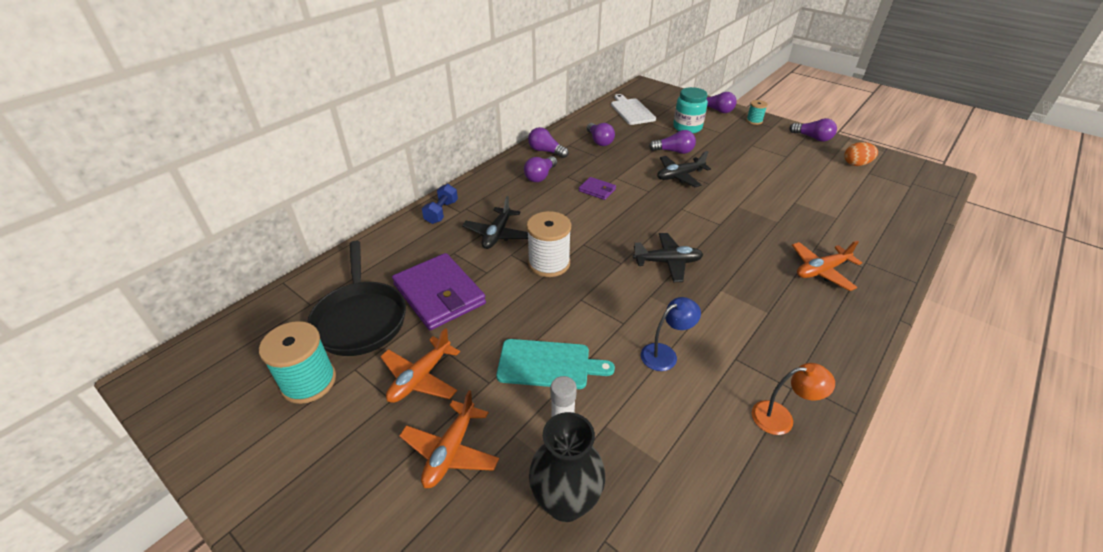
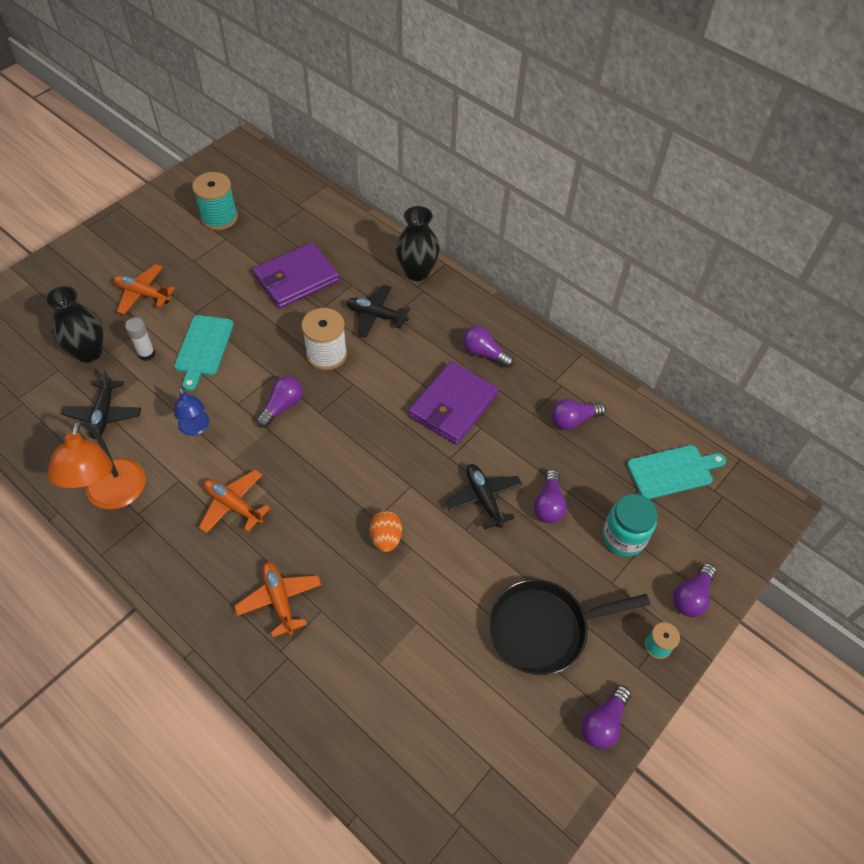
camera: 90 degrees right, 15 degrees up
black pan [307,241,406,356] -> black pan moved to [489,579,650,675]
orange plane [380,328,460,403] -> orange plane moved to [199,470,270,533]
blue dumbbell [422,184,458,224] -> black vase [396,206,440,281]
purple light bulb [528,127,569,158] -> purple light bulb moved to [256,376,303,428]
purple wallet [579,177,616,200] -> purple wallet [408,361,499,445], size x2.11
white cutting board [611,94,656,125] -> turquoise cutting board [627,445,726,499]
black plane [633,233,703,282] -> black plane moved to [62,369,141,439]
orange lamp [752,363,835,435] -> orange lamp [47,420,146,510], size x1.80
orange egg [844,142,878,166] -> orange egg moved to [370,511,402,552]

